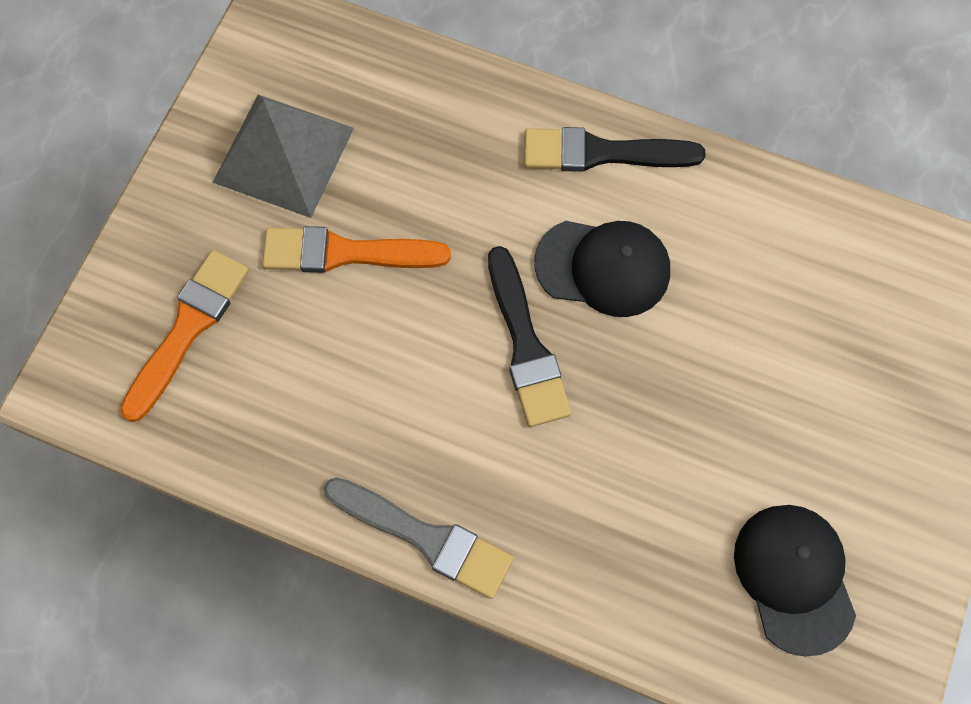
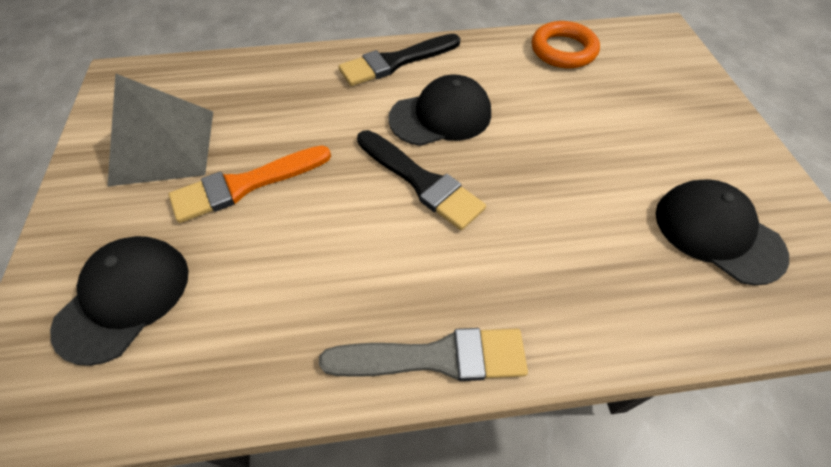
camera: 30 degrees left, 15 degrees down
orange brush [120,250,249,422] -> black cap [50,236,189,366]
none -> orange ring [532,21,600,68]

